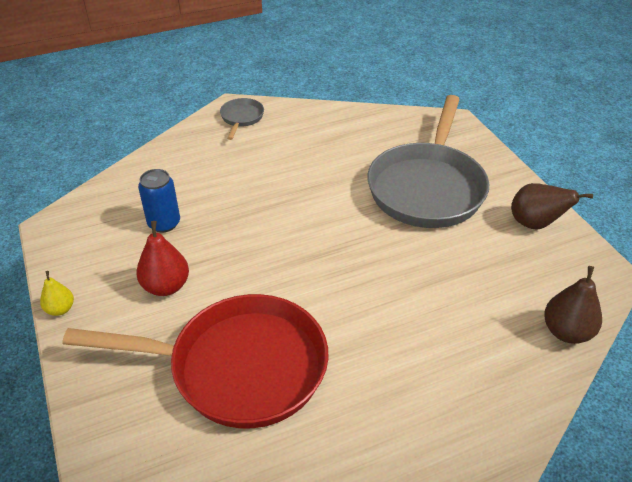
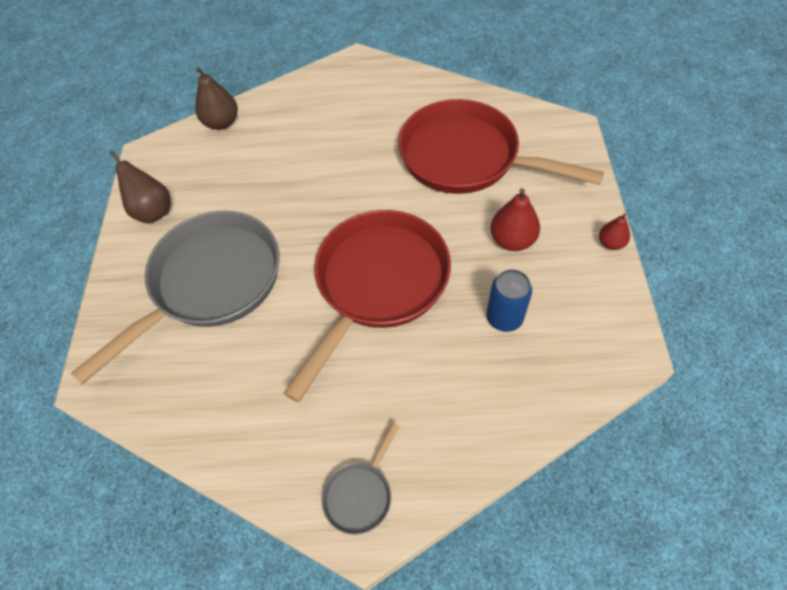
camera: 155 degrees left, 15 degrees up
yellow pear [40,271,74,316] -> red pear [599,213,630,250]
none -> red pan [283,210,451,402]

